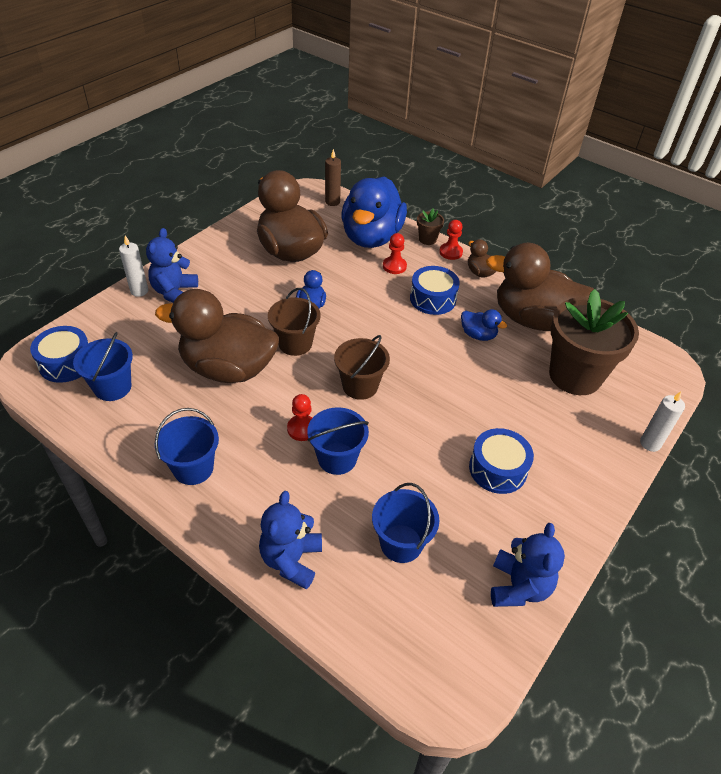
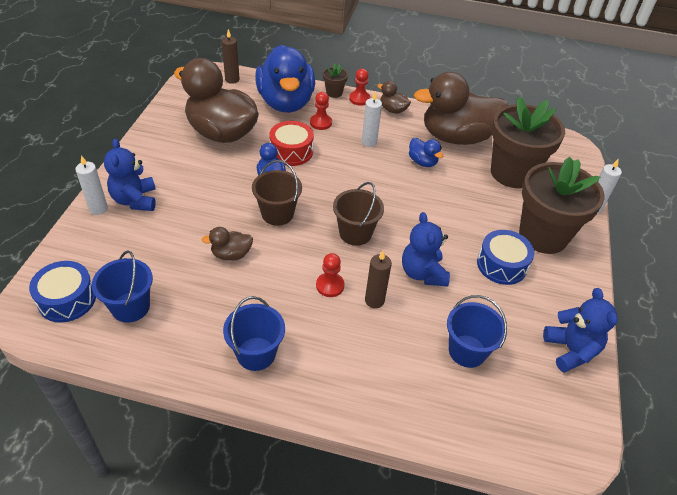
camera: 25 degrees left, 0 degrees up
brown duck [155,289,279,383] -> brown duck [202,227,253,261], size x0.42
blue teddy bear [259,491,322,589] -> blue teddy bear moved to [402,212,450,287]
blue bucket [307,407,369,475] -> brown candle [365,251,392,308]
blue drum [410,266,460,315] -> white candle [362,91,382,147]
blue duck [461,309,507,341] -> blue duck turned 45 degrees clockwise [409,138,443,167]
none -> red drum [269,121,314,166]
none -> brown flower pot [519,157,604,254]

